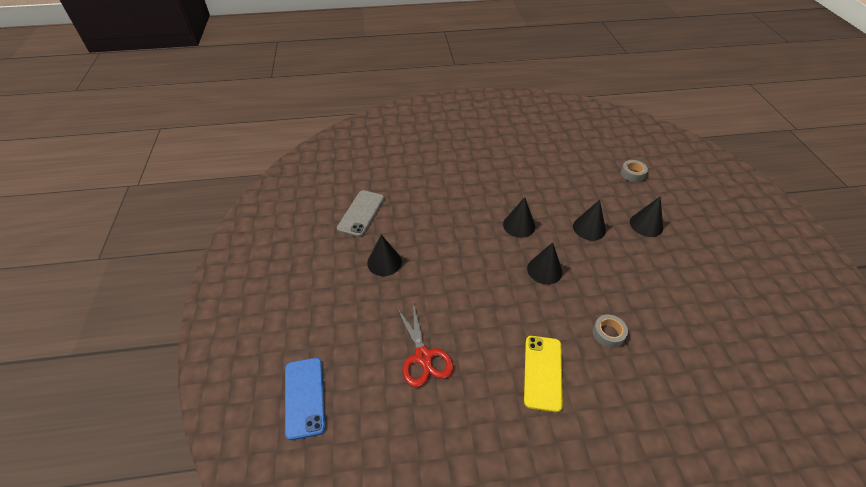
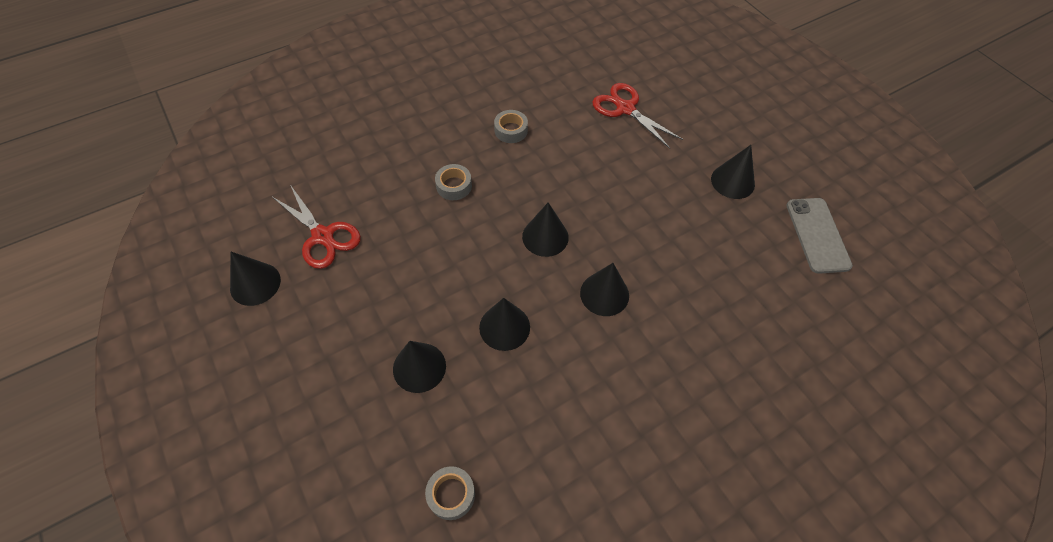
camera: 155 degrees right, 10 degrees up
blue phone [285,358,325,440] -> none
yellow phone [524,336,563,412] -> grey tape [494,110,528,143]
none -> black cone [230,252,281,306]
none -> red scissors [272,186,361,269]

